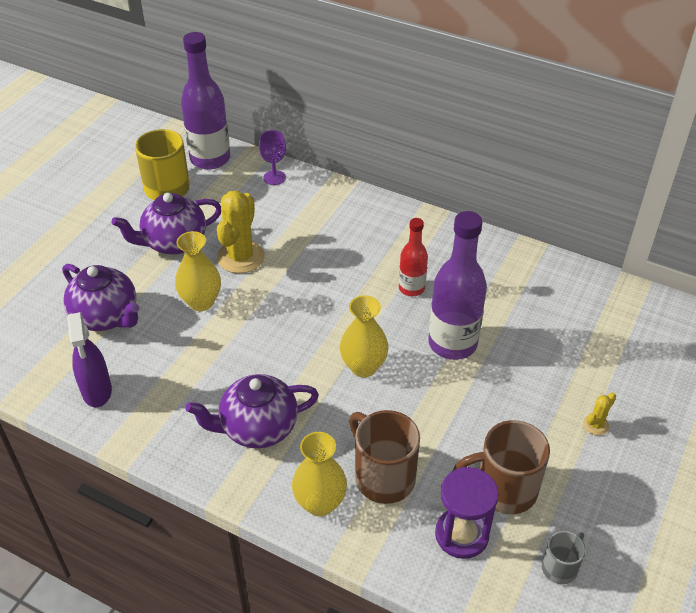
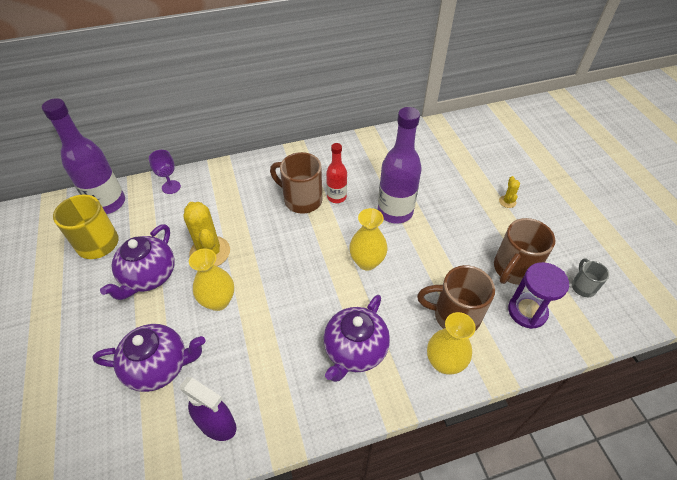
camera: 45 degrees left, 5 degrees up
none -> brown mug [270,152,323,214]

